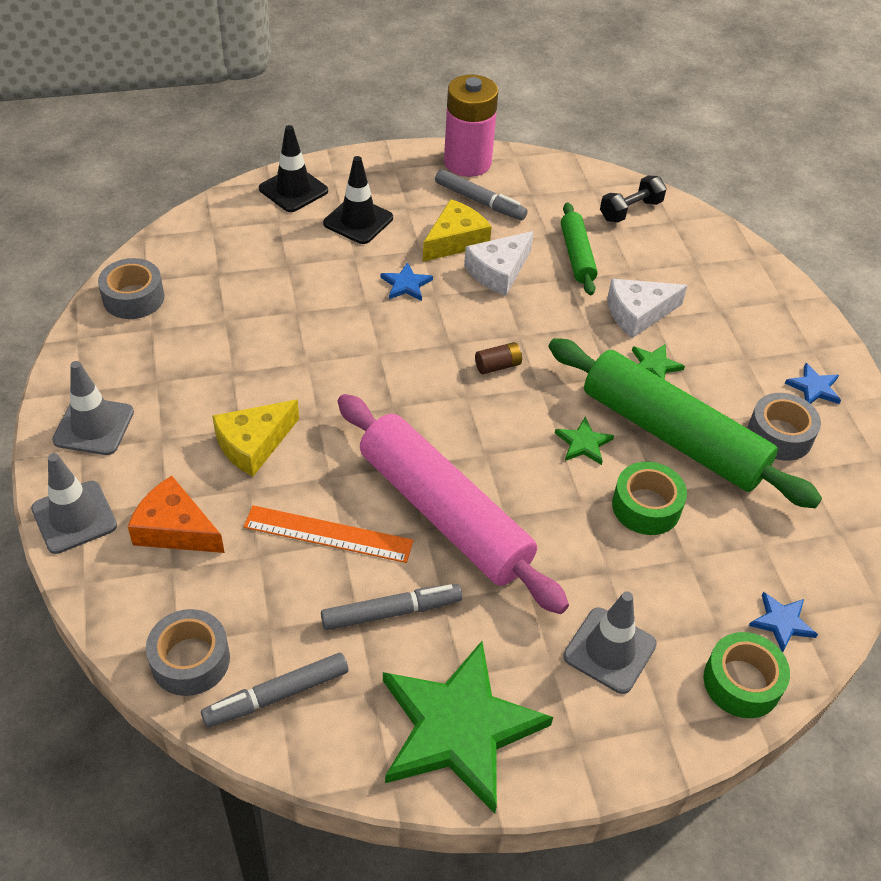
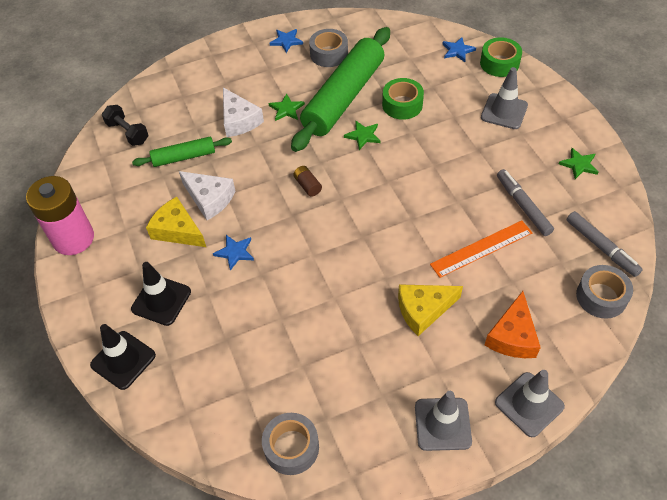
camera: 95 degrees left, 5 degrees up
yellow cheese [212,400,299,476] -> yellow cheese turned 120 degrees clockwise [398,284,463,336]
orange ruler [244,505,413,563] -> orange ruler turned 60 degrees clockwise [430,220,532,278]
pink rolling pin [338,394,569,614] -> none
green star [383,641,553,813] -> green star [559,148,599,179], size x0.41
grey marker [435,169,528,220] -> none

